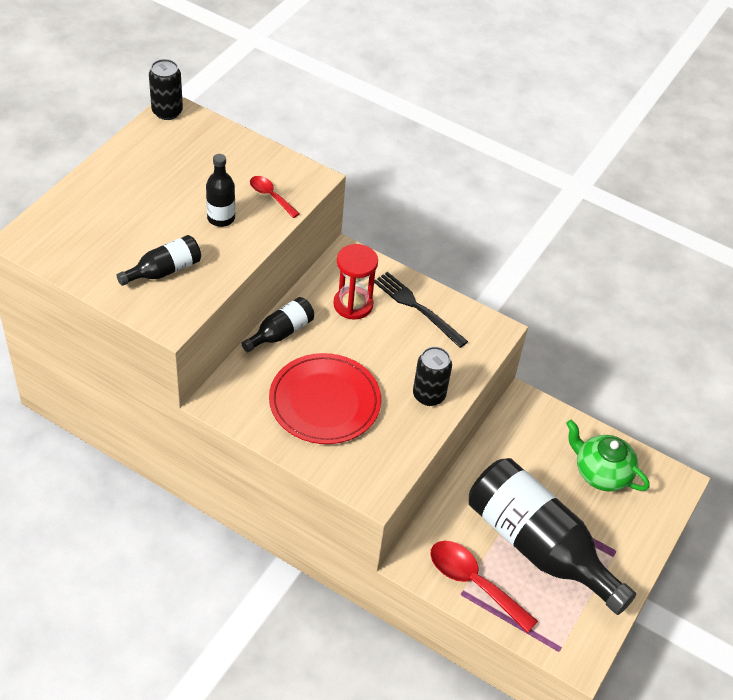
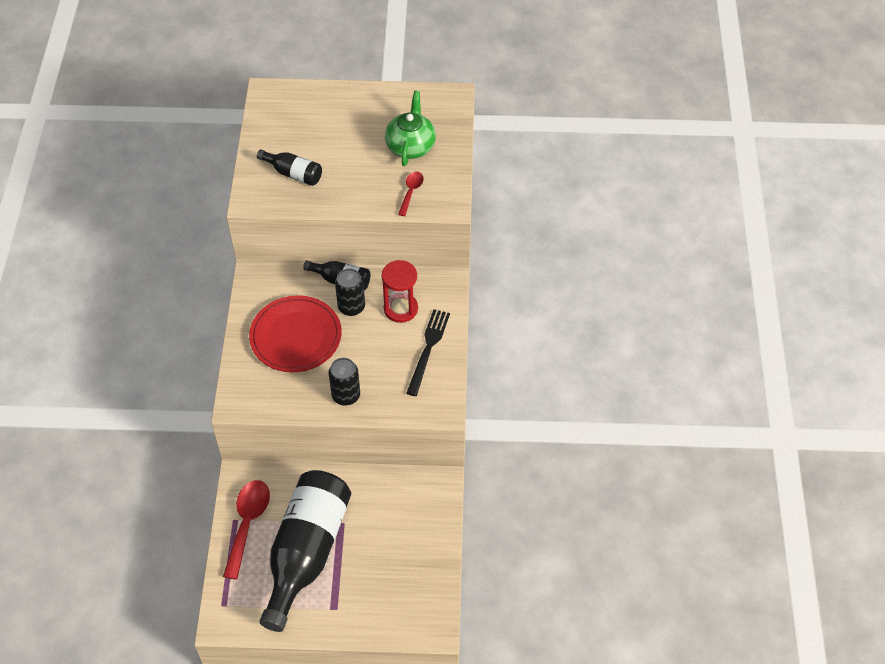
camera: 65 degrees right, 5 degrees up
black can [149,59,183,120] -> black can moved to [335,268,365,316]
black bottle [206,154,235,227] -> none
green teapot [566,420,650,491] -> green teapot moved to [385,91,436,166]

